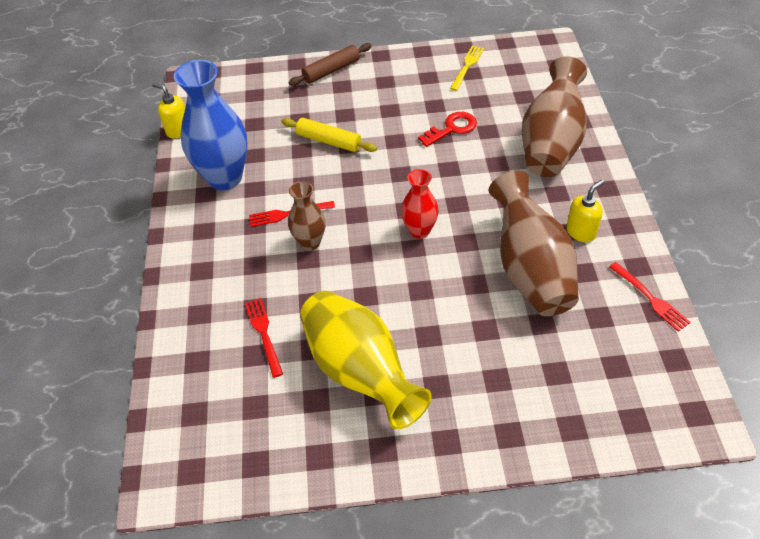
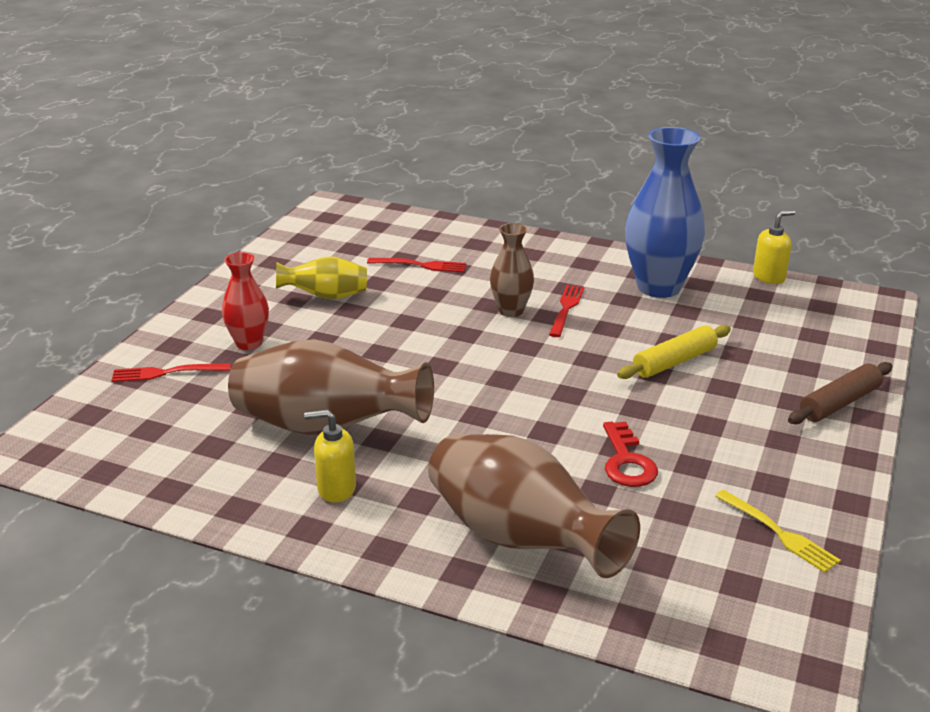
camera: 115 degrees right, 20 degrees down
brown rolling pin [289,43,372,86] -> brown rolling pin turned 60 degrees clockwise [788,362,892,424]
yellow vase [300,291,432,430] -> yellow vase [276,256,367,299], size x0.55
red vase [401,169,439,239] -> red vase moved to [222,252,269,350]
yellow soap dispenser [566,180,604,242] -> yellow soap dispenser turned 105 degrees clockwise [304,409,356,503]
red fork [609,262,691,332] -> red fork moved to [111,363,231,382]

